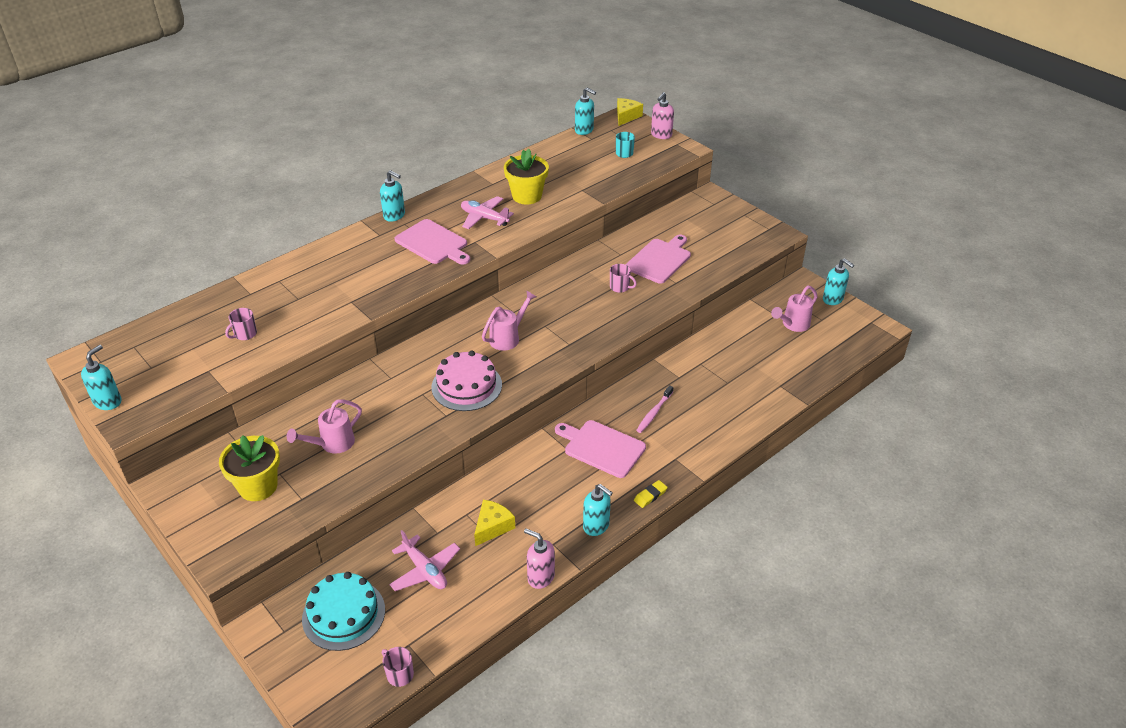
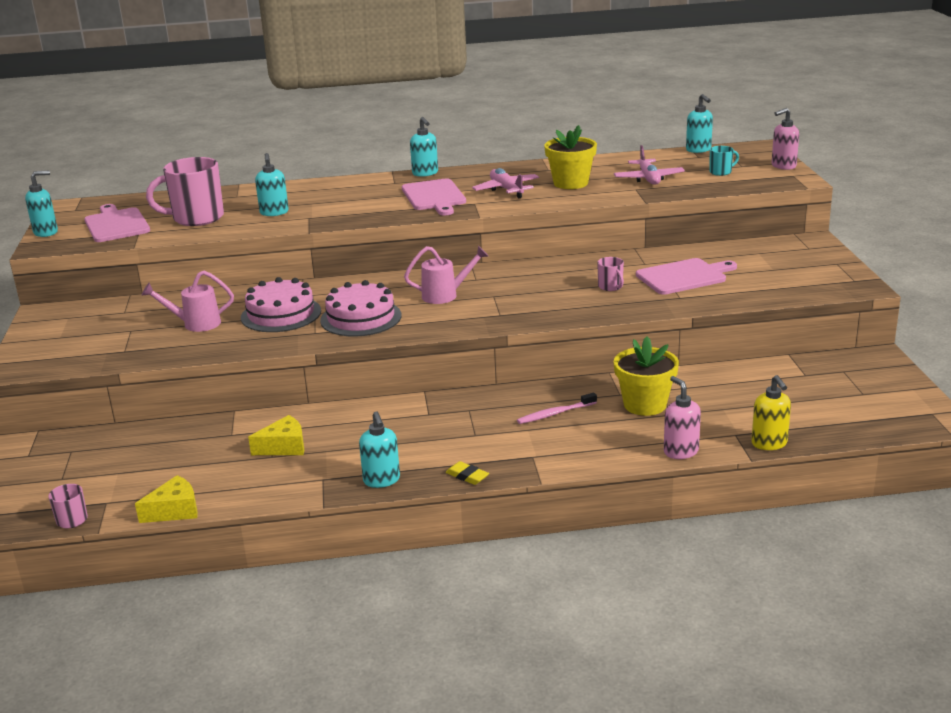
camera: 35 degrees right, 15 degrees down
yellow flower pot [219,435,280,501] -> yellow flower pot moved to [614,336,679,416]
pink mug [225,308,257,340] -> pink mug [146,157,224,226], size x2.18
turquoise cake [302,572,385,651] -> none
pink plane [389,530,460,591] -> pink plane moved to [614,145,685,185]
pink soap dispenser [524,529,555,589] -> pink soap dispenser moved to [664,376,701,459]
pink cutting board [555,420,646,478] -> pink cutting board moved to [84,204,150,242]
yellow cheese [617,98,643,126] -> yellow cheese moved to [135,475,198,523]
yellow eraser [634,480,668,508] -> yellow eraser turned 45 degrees clockwise [446,461,489,485]
pink watering can [771,286,818,332] -> none
turquoise soap dispenser [823,258,854,305] -> turquoise soap dispenser moved to [255,153,289,216]
none -> pink cake [241,277,321,332]
none -> yellow soap dispenser [751,375,791,450]

